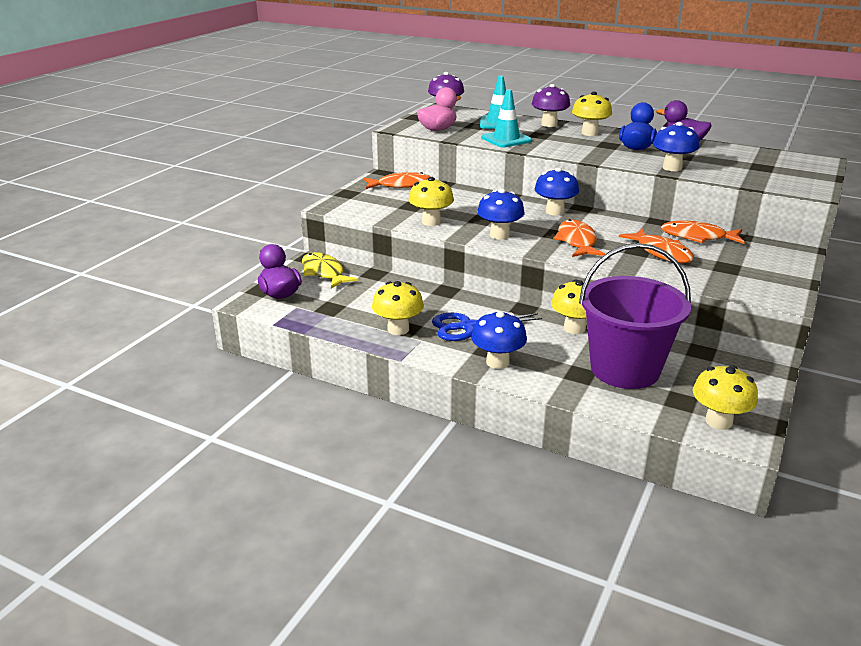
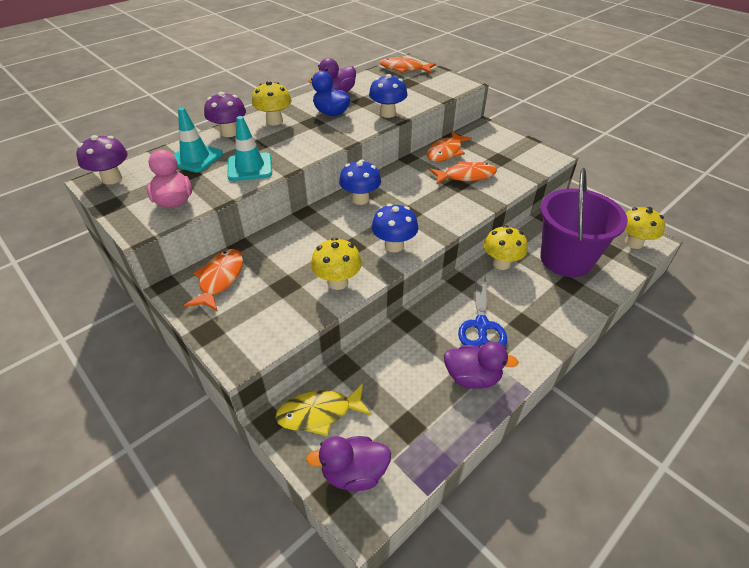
camera: 70 degrees left, 15 degrees up
yellow mushroom [372,281,424,335] -> purple duck [444,342,519,389]
blue mushroom [471,311,527,369] -> none
orange fish [553,219,605,257] -> orange fish moved to [380,57,436,74]

